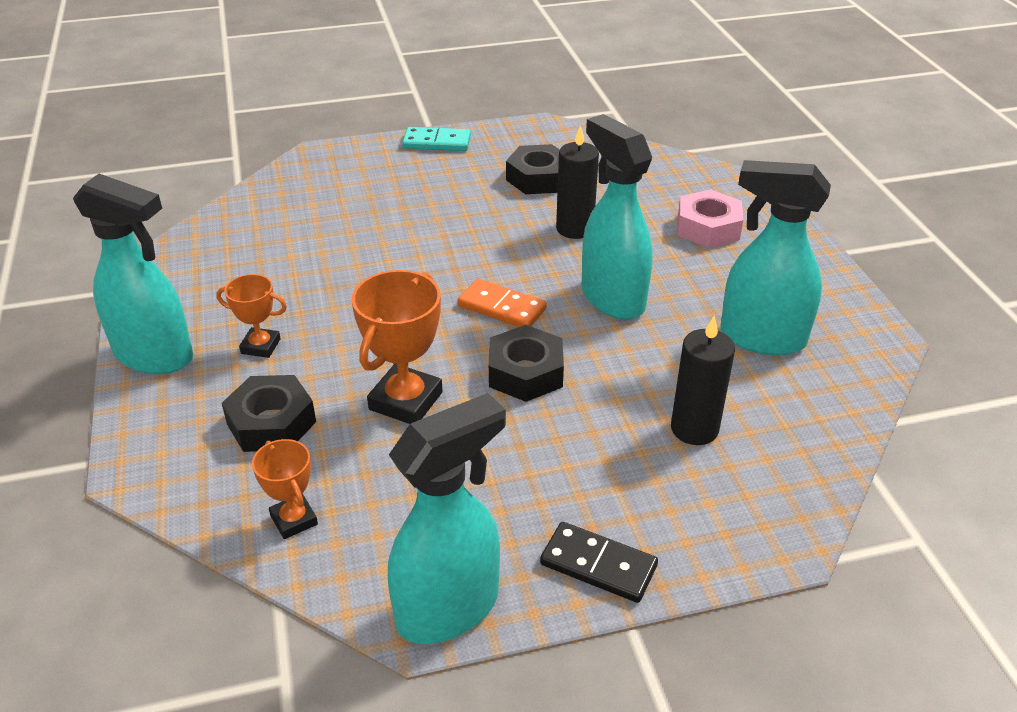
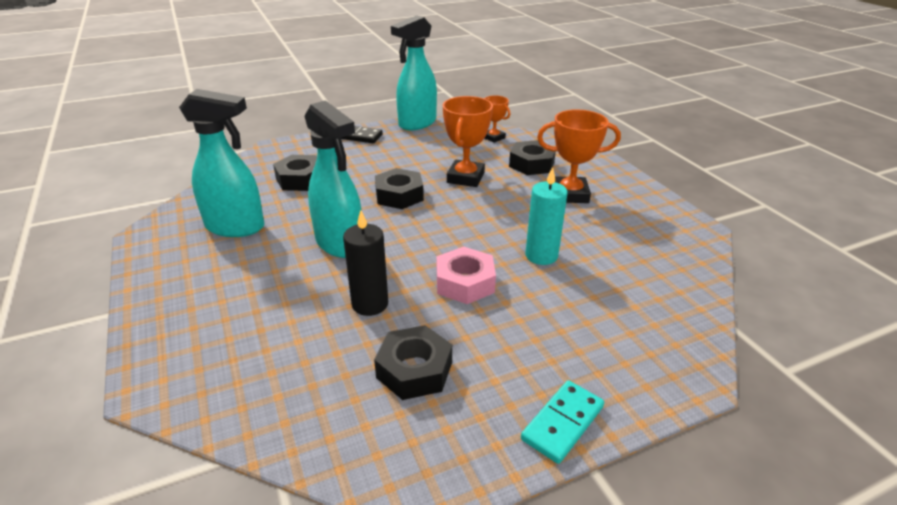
camera: 170 degrees right, 5 degrees down
turquoise spray bottle [73,174,193,374] -> none
orange trophy [216,274,287,358] -> orange trophy [537,110,621,203], size x1.70
turquoise domino [402,127,471,151] -> turquoise domino turned 45 degrees counterclockwise [521,380,604,464]
orange domino [458,279,547,327] -> none
black candle [671,316,735,445] -> black nut [273,155,317,191]
pink nut [677,189,743,248] -> pink nut moved to [437,247,496,304]
none -> turquoise candle [525,167,568,265]

